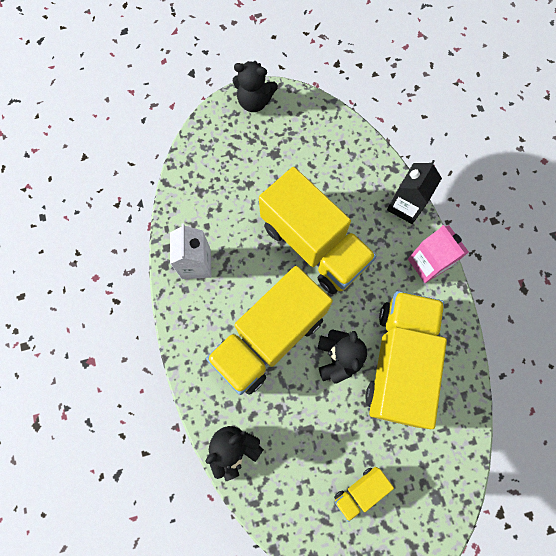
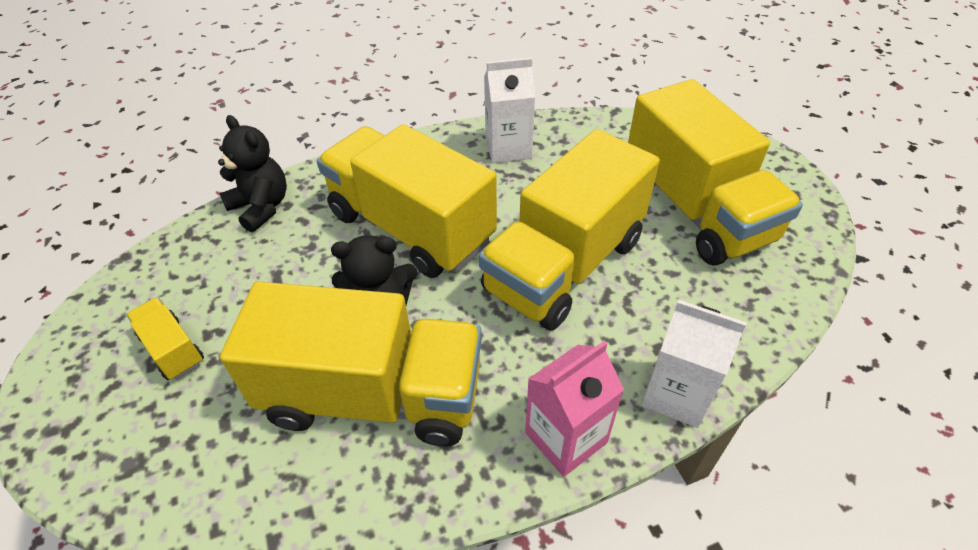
camera: 85 degrees right, 25 degrees down
black teddy bear [233,61,278,112] -> none
black carton [387,160,442,224] -> white carton [642,300,747,428]
none -> yellow truck [628,79,803,266]

